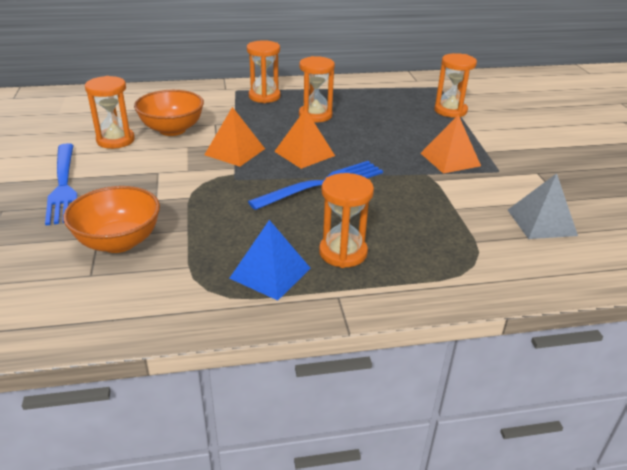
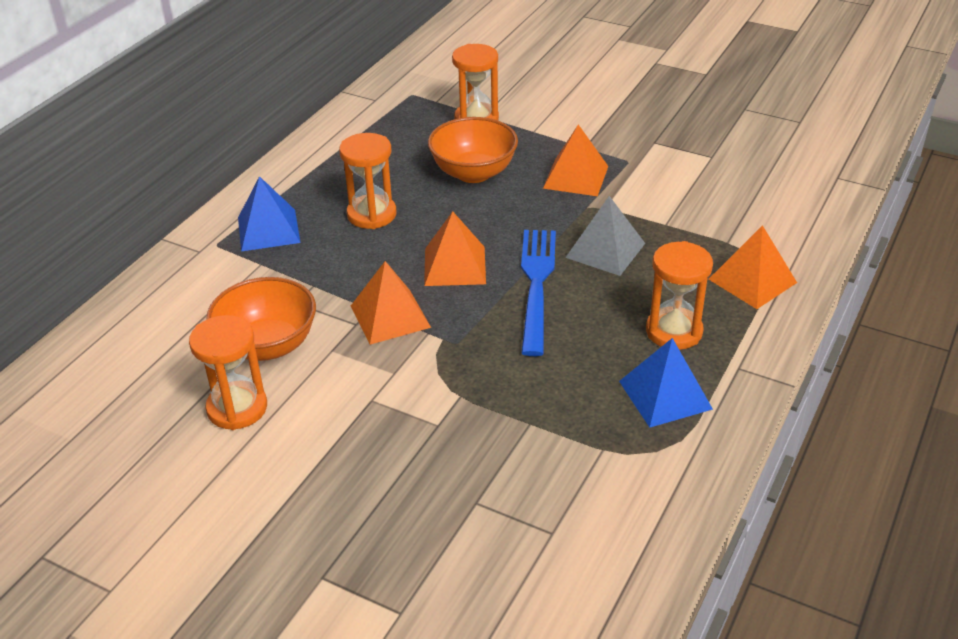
camera: 50 degrees left, 5 degrees up
blue fork [45,143,77,226] -> none
orange bowl [63,186,160,253] -> orange bowl moved to [428,117,518,183]
orange hourglass [247,40,281,103] -> blue pyramid [238,176,301,251]
grey pyramid [508,173,578,239] -> grey pyramid moved to [565,196,645,276]
none -> orange pyramid [709,225,797,309]

